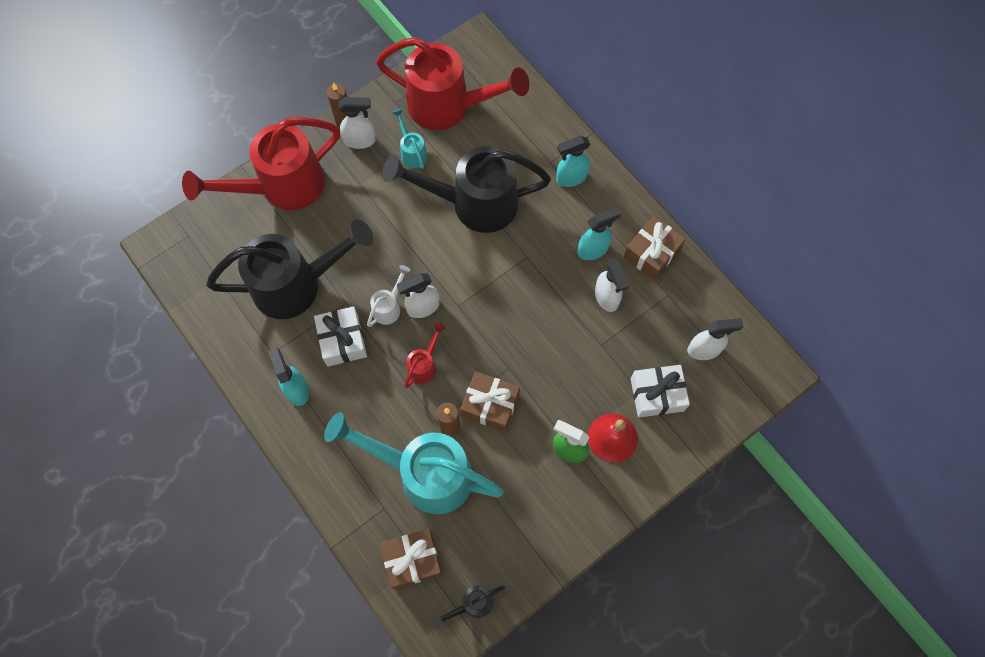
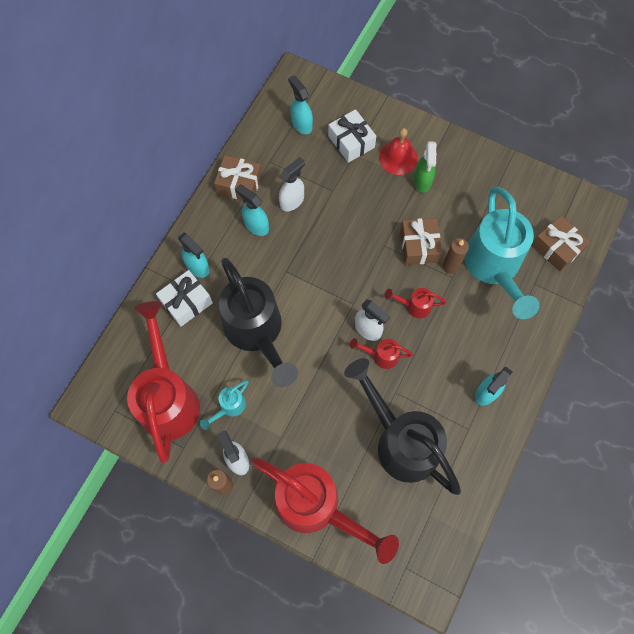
camera: 115 degrees left, 0 degrees up
white gift [314,306,367,367] -> white gift moved to [156,270,213,327]
white watering can [367,265,411,327] -> red watering can [350,338,413,369]
black watering can [432,585,505,628] -> none
white spray bottle [687,318,744,360] -> turquoise spray bottle [288,75,313,134]

